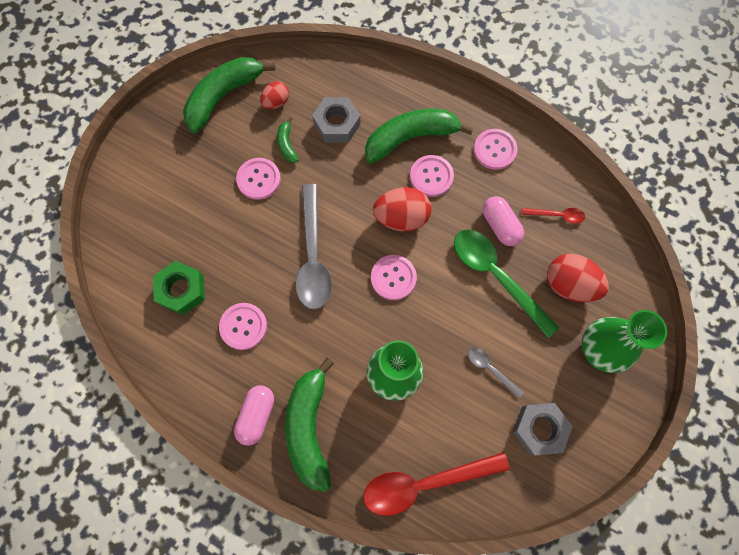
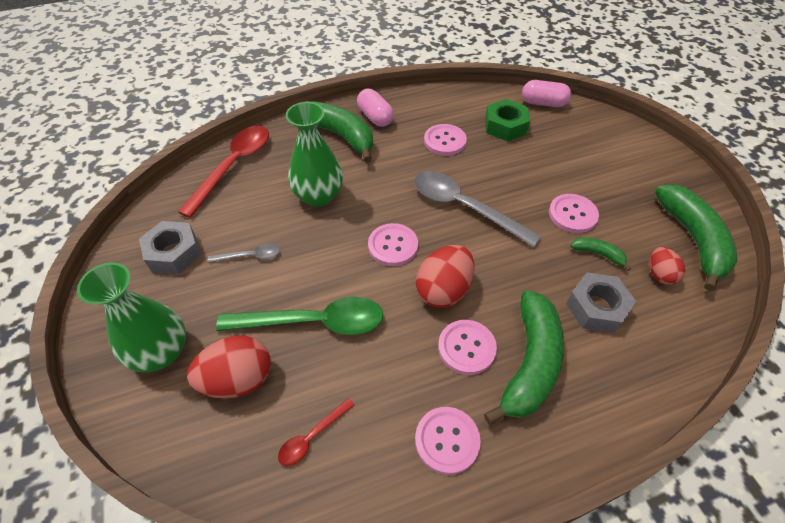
camera: 130 degrees right, 20 degrees down
pink capsule [483,196,524,246] -> pink capsule moved to [522,80,571,107]

